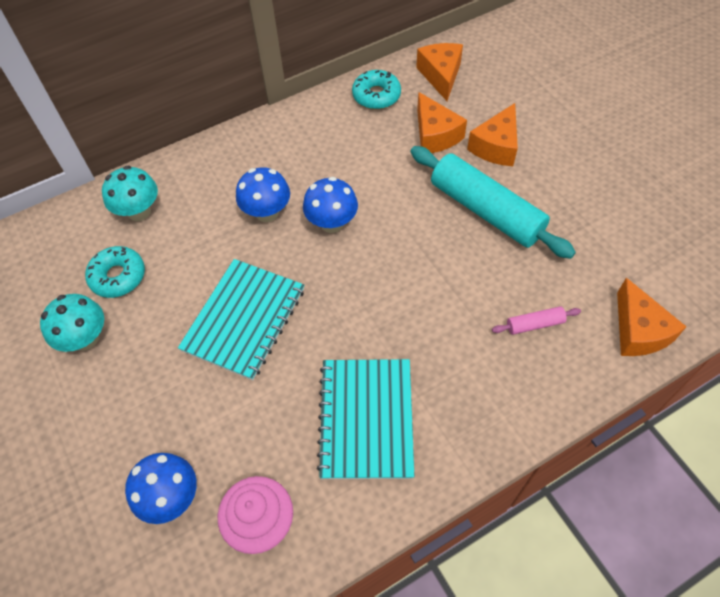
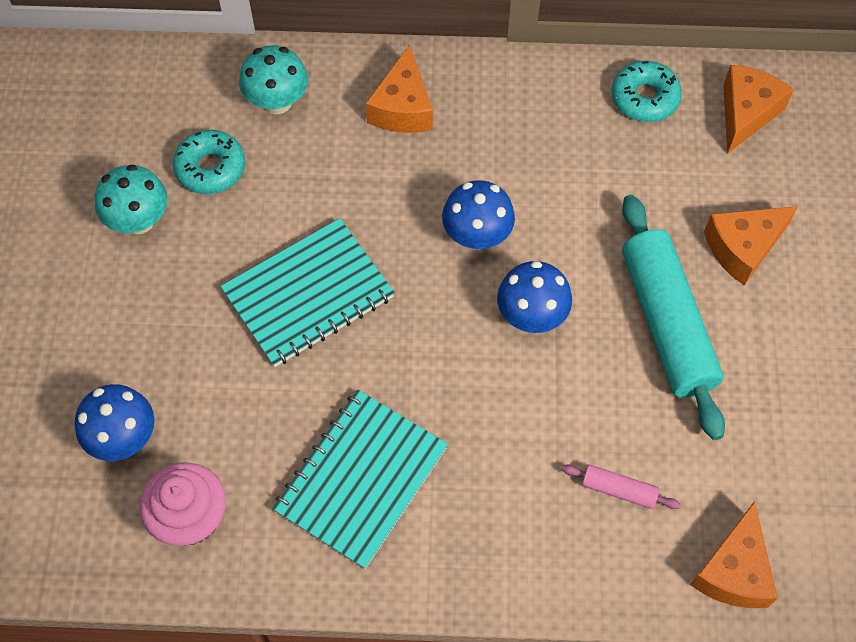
camera: 30 degrees right, 5 degrees up
blue mushroom [236,167,290,222] -> blue mushroom moved to [497,261,572,333]
orange cheese [417,92,467,153] -> orange cheese moved to [366,44,433,133]

